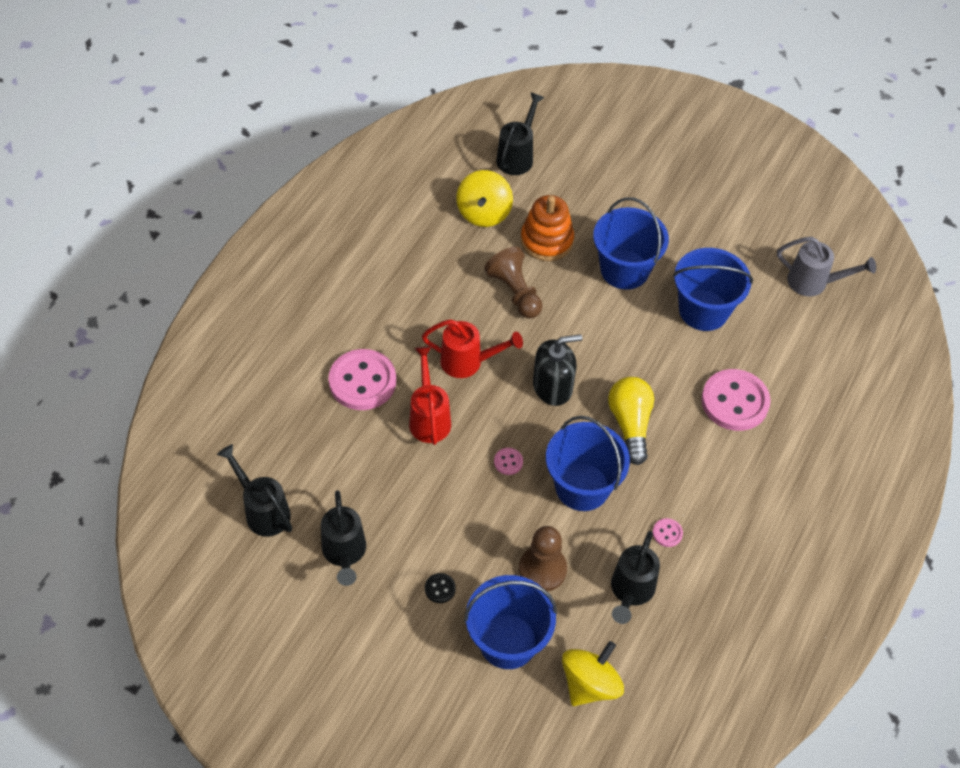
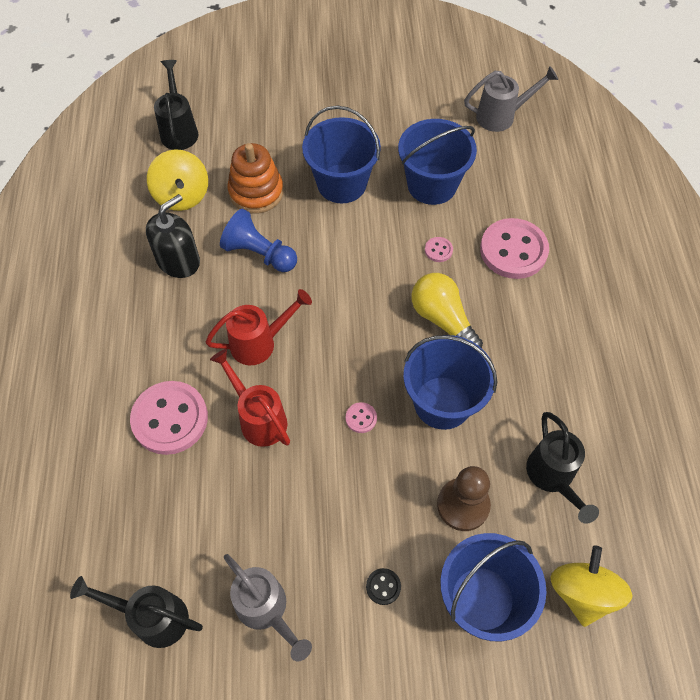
camera: 30 degrees left, 5 degrees up
black watering can [321,490,366,586] -> grey watering can [224,554,312,662]
brown pawn [484,247,543,318] -> blue pawn [220,209,297,272]
black soap dispenser [533,334,582,406] -> black soap dispenser moved to [146,194,200,278]
pink button [653,518,683,547] -> pink button moved to [425,237,453,262]

